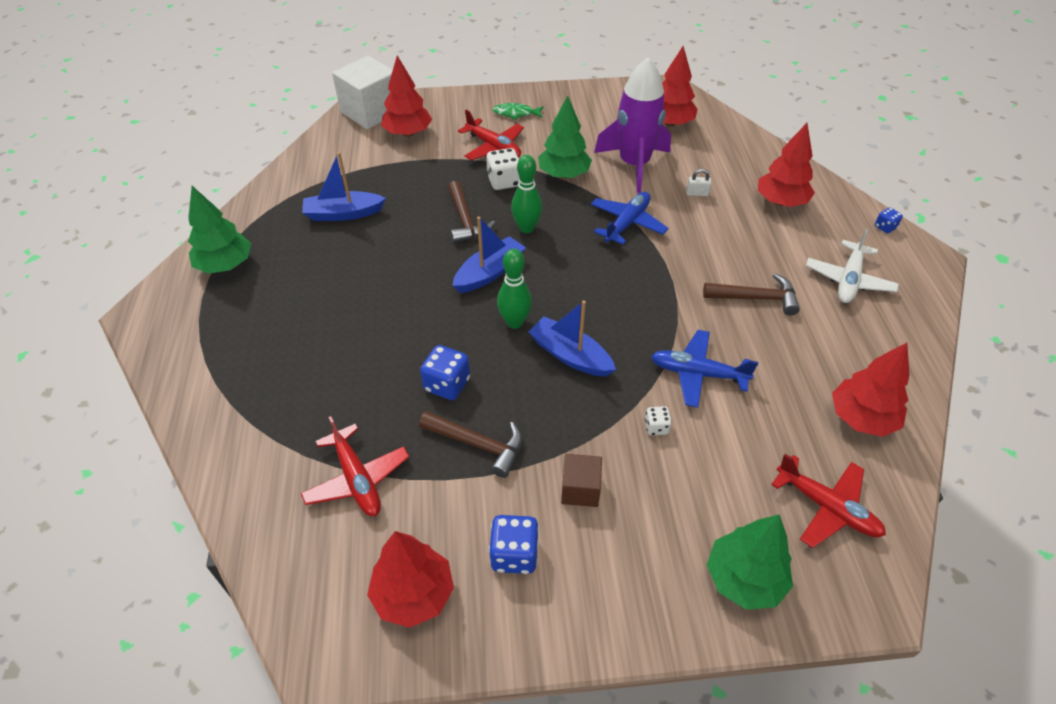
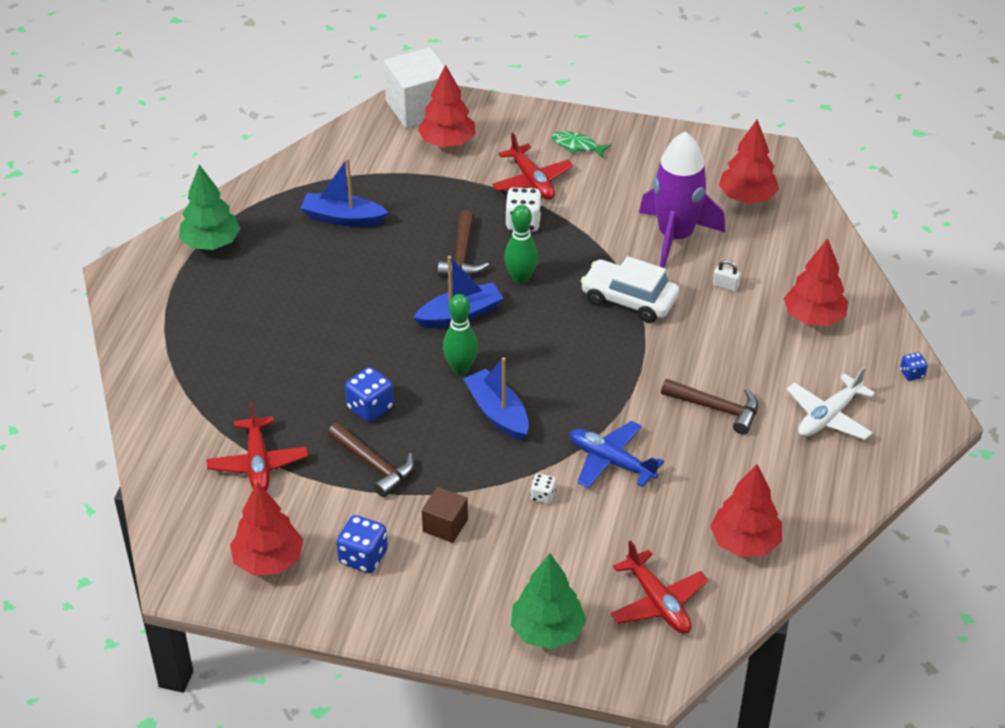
camera: 20 degrees right, 5 degrees down
green tree [538,95,592,179] -> none
blue plane [591,192,668,245] -> white car [580,256,679,323]

